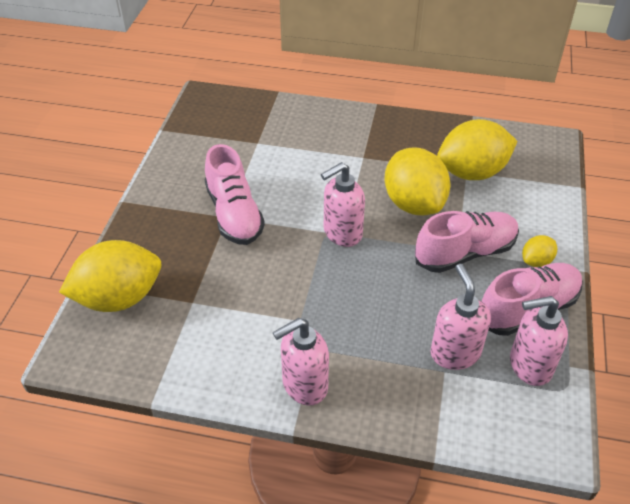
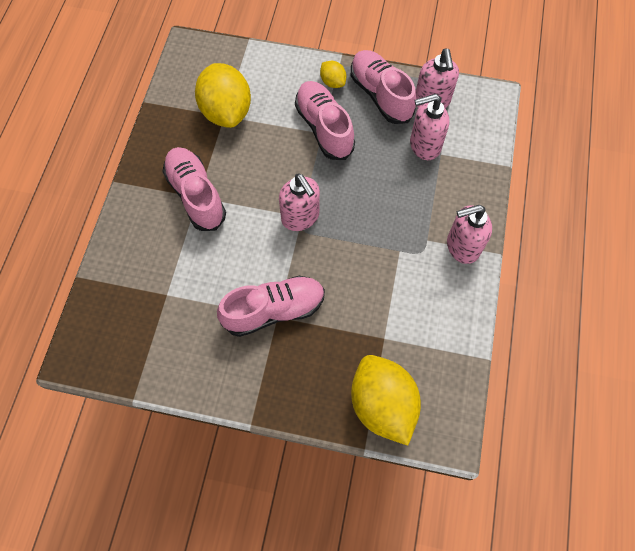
camera: 90 degrees left, 20 degrees up
pink soap dispenser [273,318,329,406] -> pink soap dispenser turned 105 degrees clockwise [447,205,492,264]
yellow lemon [385,147,450,215] -> none
none -> pink shoe [162,147,226,231]

